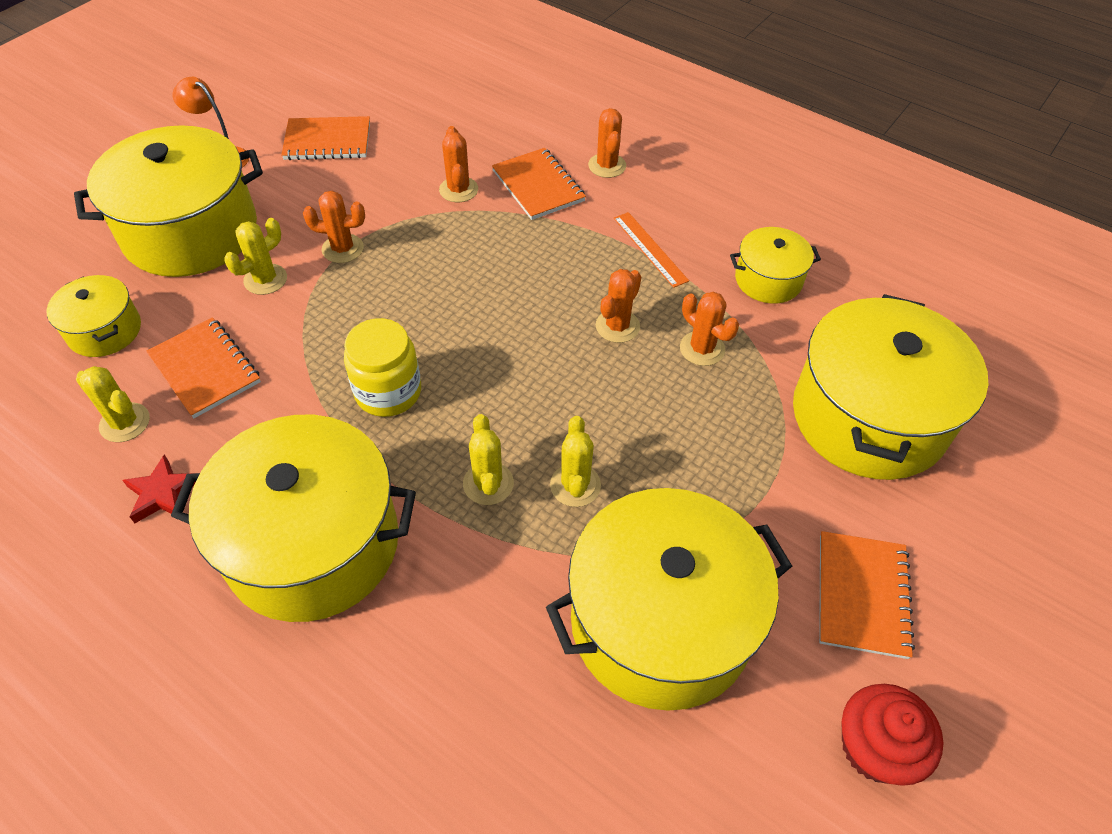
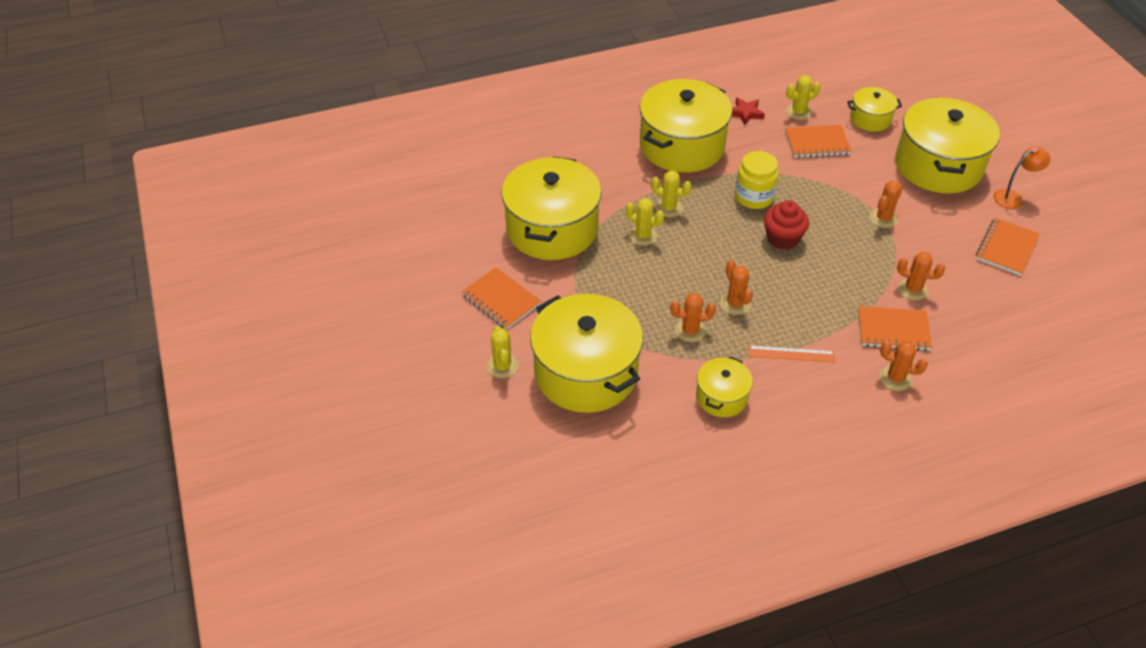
camera: 125 degrees right, 5 degrees down
yellow cactus [224,218,287,295] -> yellow cactus moved to [487,326,519,378]
red cupcake [842,684,944,786] -> red cupcake moved to [764,200,809,250]

